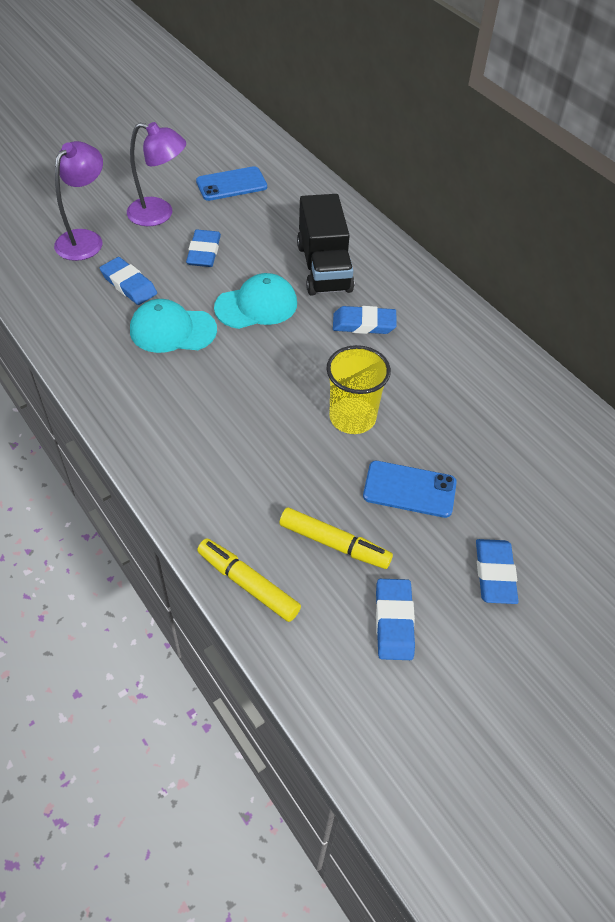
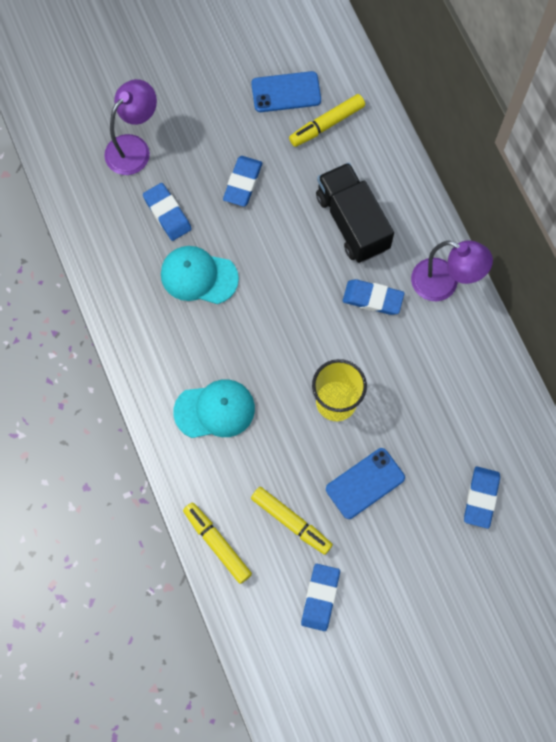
camera: 15 degrees right, 20 degrees up
purple lamp [127,122,186,226] -> purple lamp moved to [411,240,493,301]
turquoise cap [214,273,297,329] -> turquoise cap moved to [173,379,255,438]
black truck [297,194,354,296] -> black truck turned 150 degrees clockwise [316,163,394,263]
blue phone [363,461,457,518] -> blue phone turned 60 degrees counterclockwise [326,448,405,519]
blue eraser [476,539,519,604] -> blue eraser moved to [464,466,500,529]
none -> yellow marker [289,94,365,147]

